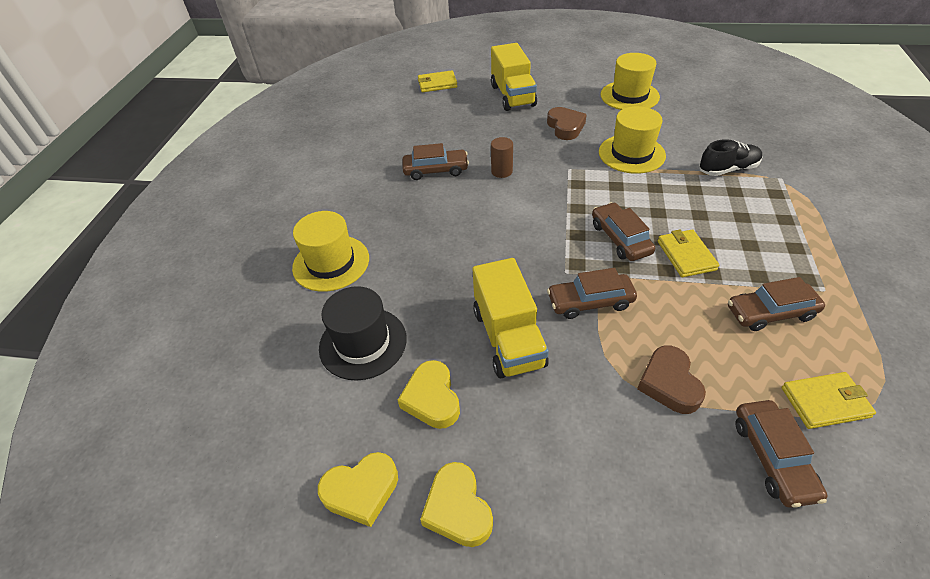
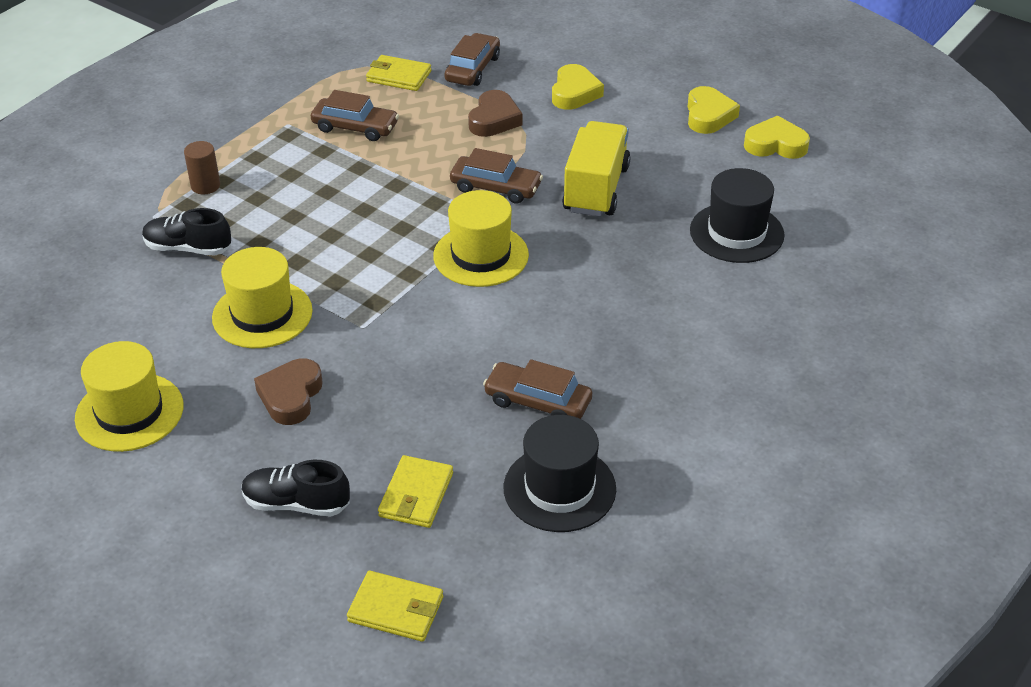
camera: 155 degrees left, 5 degrees down
yellow hat [292,211,369,292] -> yellow hat moved to [433,190,529,287]
yellow heart [398,360,460,429] -> yellow heart moved to [552,64,604,110]
yellow truck [491,43,537,111] -> black shoe [242,460,350,516]
brown cylinder [491,137,513,178] -> brown cylinder moved to [184,141,220,194]
brown car [592,202,655,261] -> none
yellow wallet [658,229,719,277] -> yellow wallet moved to [378,455,453,528]
none -> black hat [504,415,616,532]

